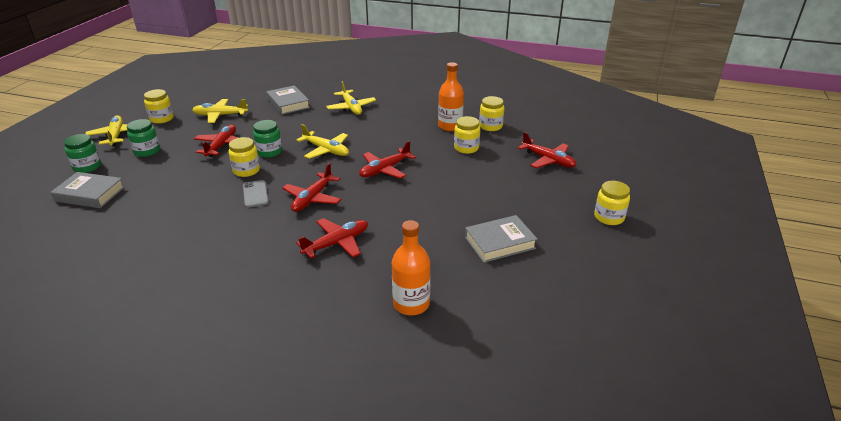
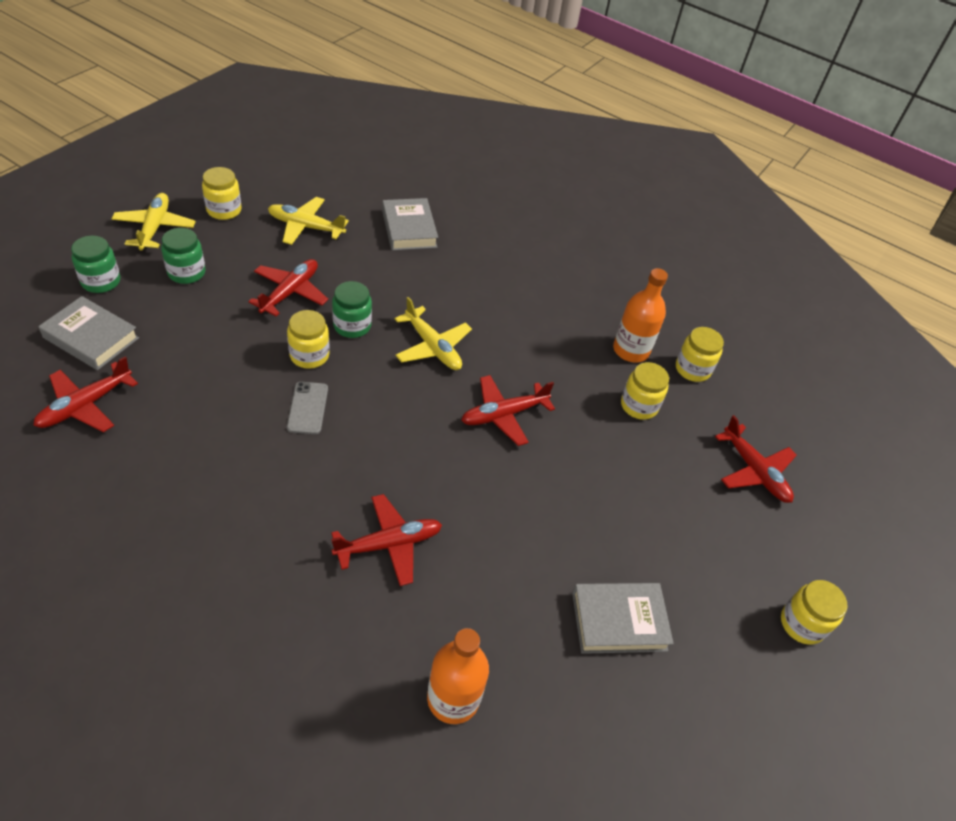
camera: 10 degrees right, 15 degrees up
red plane [282,163,341,212] -> red plane moved to [33,357,138,432]
yellow plane [326,81,376,115] -> none

